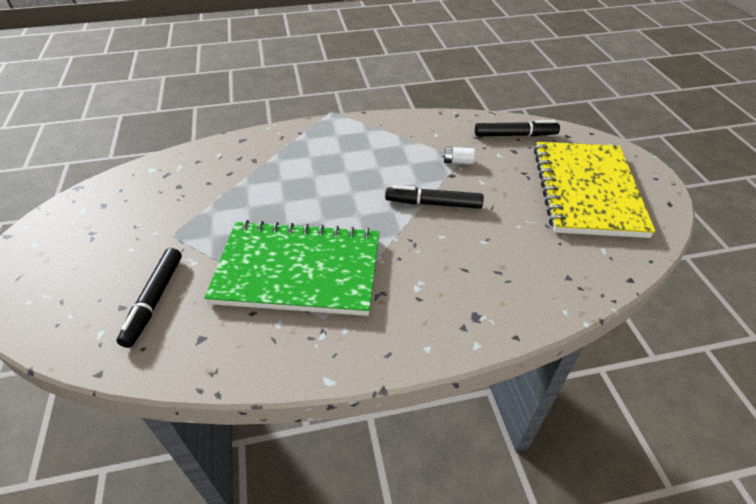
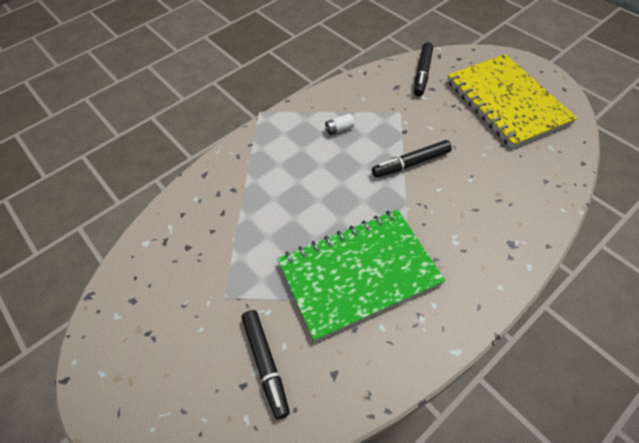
camera: 25 degrees left, 10 degrees up
white battery [442,147,475,165] -> white battery moved to [325,114,354,135]
black marker [475,120,560,136] -> black marker turned 135 degrees clockwise [414,42,433,96]

